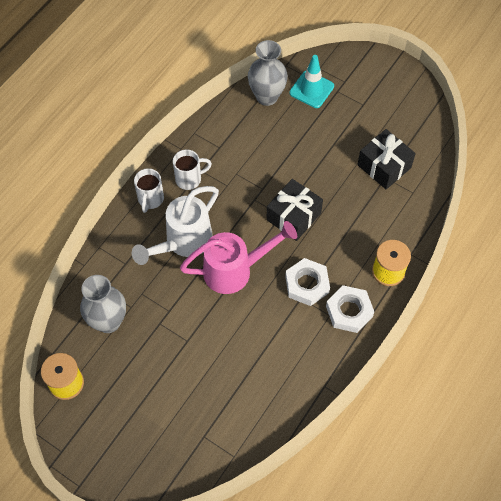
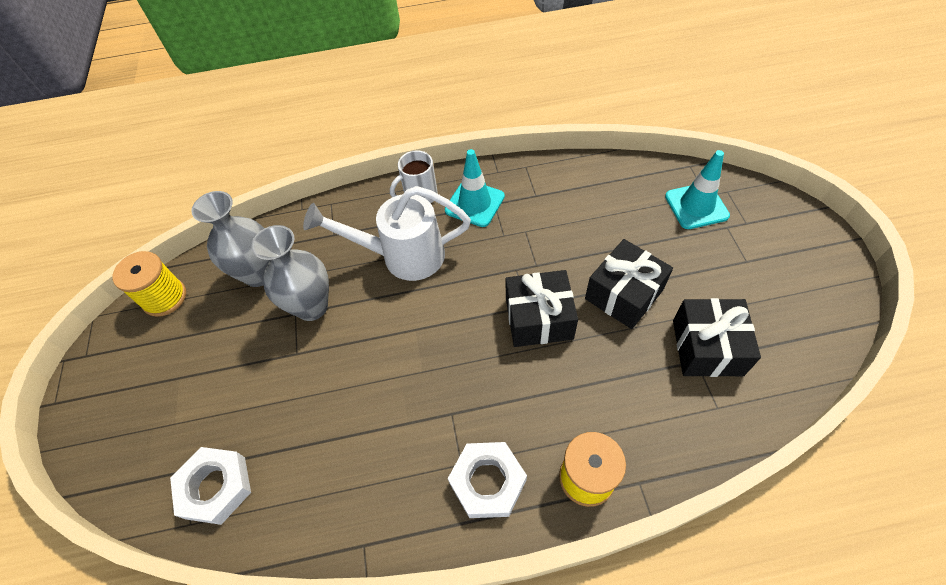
camera: 50 degrees right, 5 degrees down
white mug [173,149,212,190] -> turquoise traffic cone [445,149,505,227]
pink watering can [180,221,297,294] -> none
grey vase [248,40,288,106] -> grey vase moved to [251,225,329,321]
white nut [285,258,330,306] -> white nut moved to [170,447,251,525]
none -> black gift [585,239,673,329]

